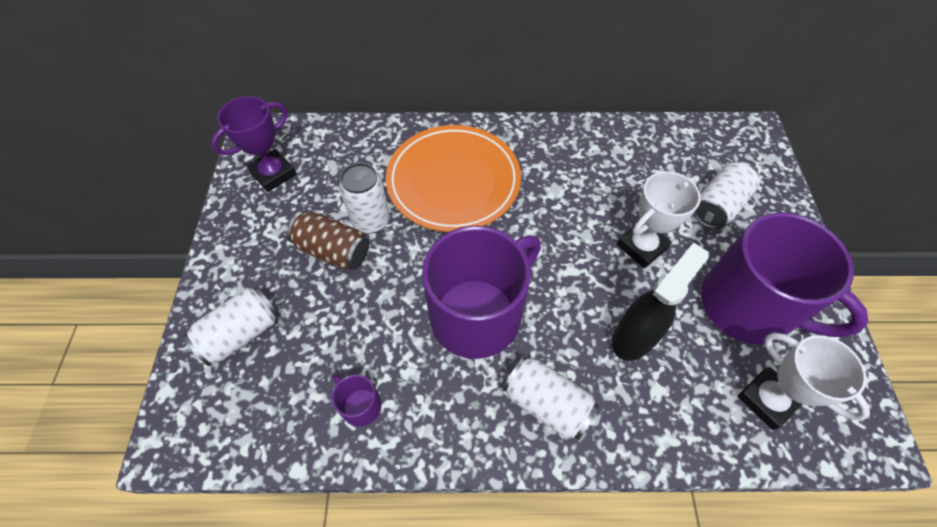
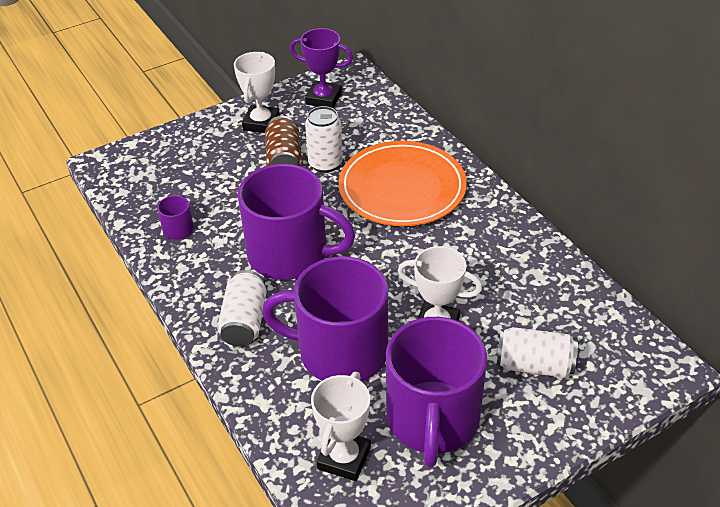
camera: 60 degrees right, 15 degrees down
white can [183,287,279,366] -> none
black spray bottle [612,243,709,361] -> purple mug [262,256,388,382]
none -> white trophy [234,52,280,133]

